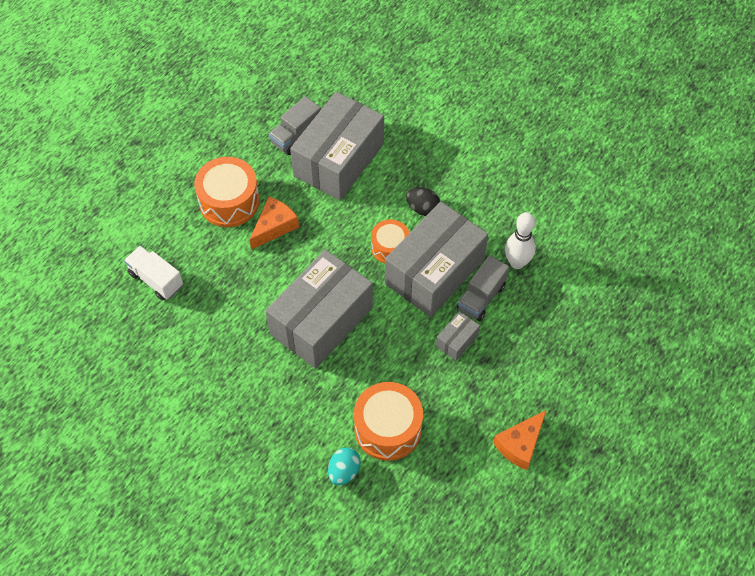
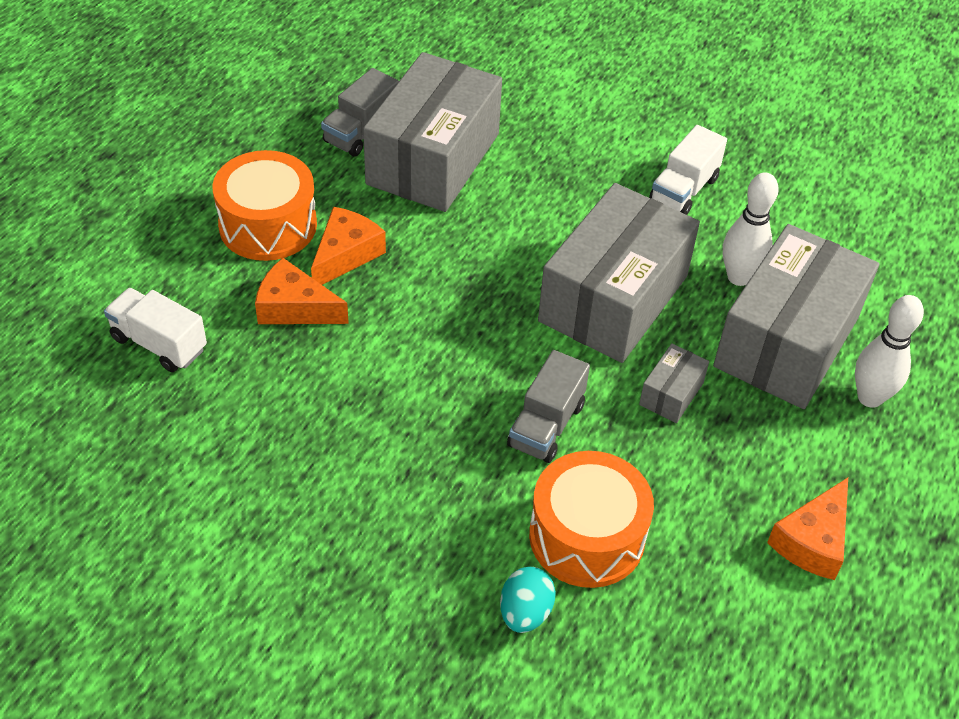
camera: 10 degrees left, 10 degrees down
grey box [266,249,373,369] -> grey box moved to [713,224,879,409]
orange drum [371,219,409,263] -> none
black egg [406,187,440,216] -> none
grey truck [457,255,509,321] -> grey truck moved to [507,350,590,463]
none -> orange cheese [255,258,349,324]
none -> white truck [649,125,727,215]
none -> white bowling pin [855,295,924,408]

